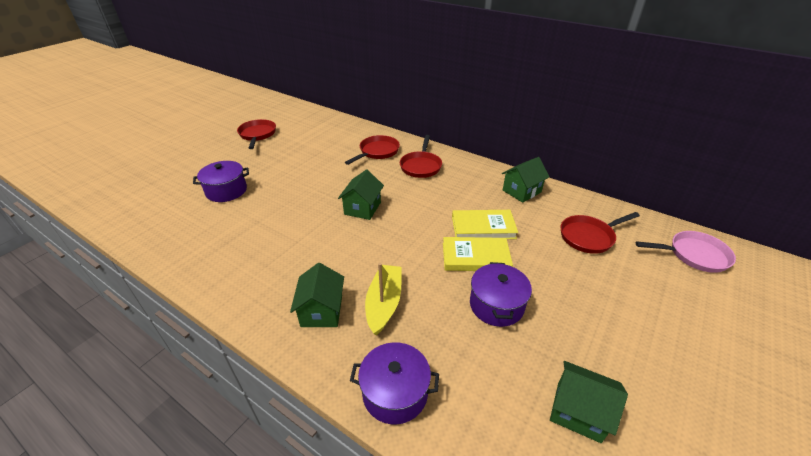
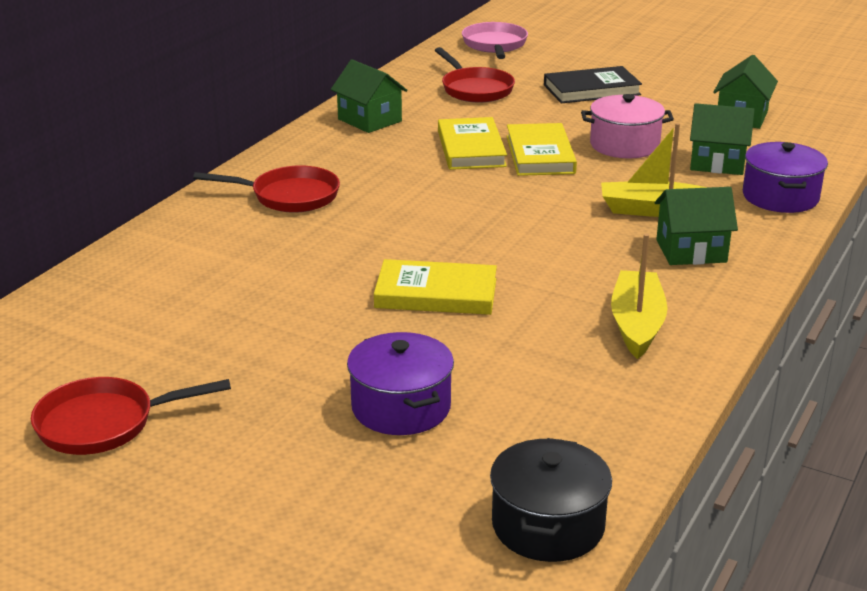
camera: 95 degrees left, 10 degrees down
green house [338,169,384,220] -> green house moved to [690,103,755,175]
red pan [345,135,400,165] -> none
purple pot [470,262,532,327] -> pink pot [581,94,674,159]
none -> yellow book [374,259,497,315]
none -> black pot [490,438,612,562]
none -> black book [544,66,642,103]
none -> yellow boat [611,234,668,359]

